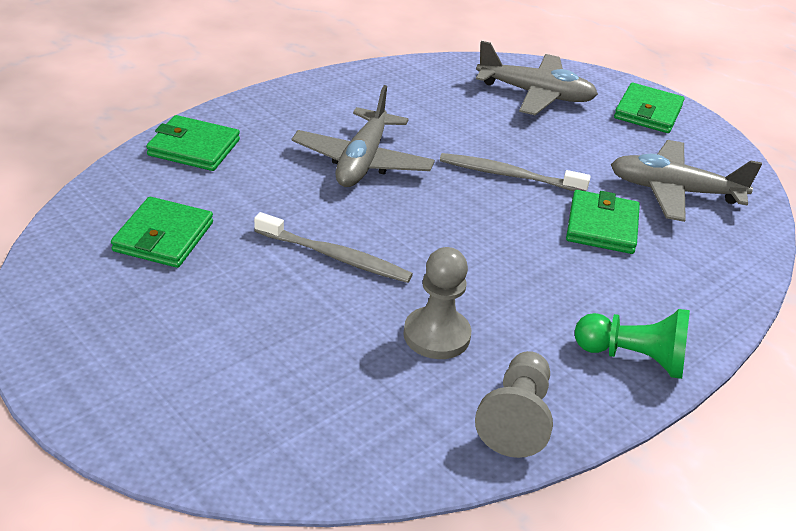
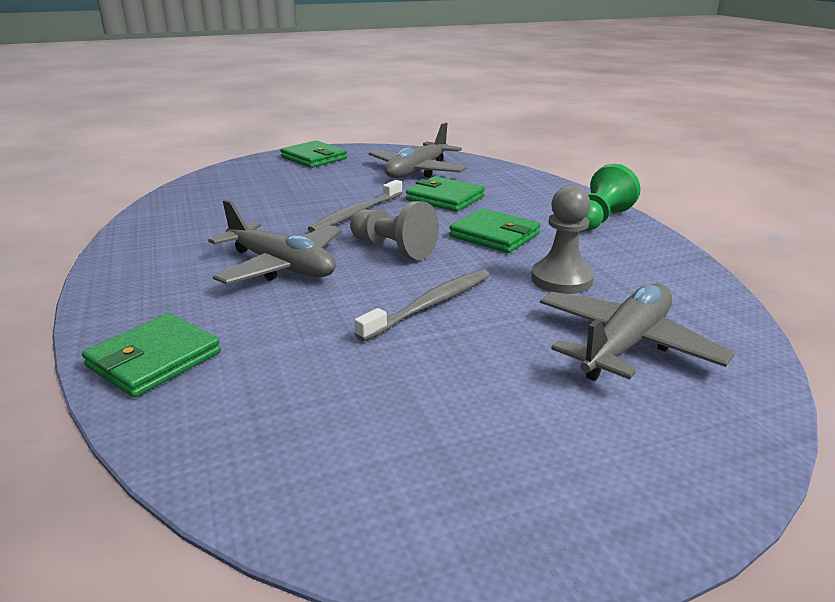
camera: 65 degrees left, 10 degrees down
green wallet [111,197,213,268] -> green wallet moved to [449,208,540,253]
grey pawn [475,351,553,458] -> grey pawn moved to [350,201,439,260]
grey plane [476,41,598,115] -> grey plane moved to [540,284,734,381]

